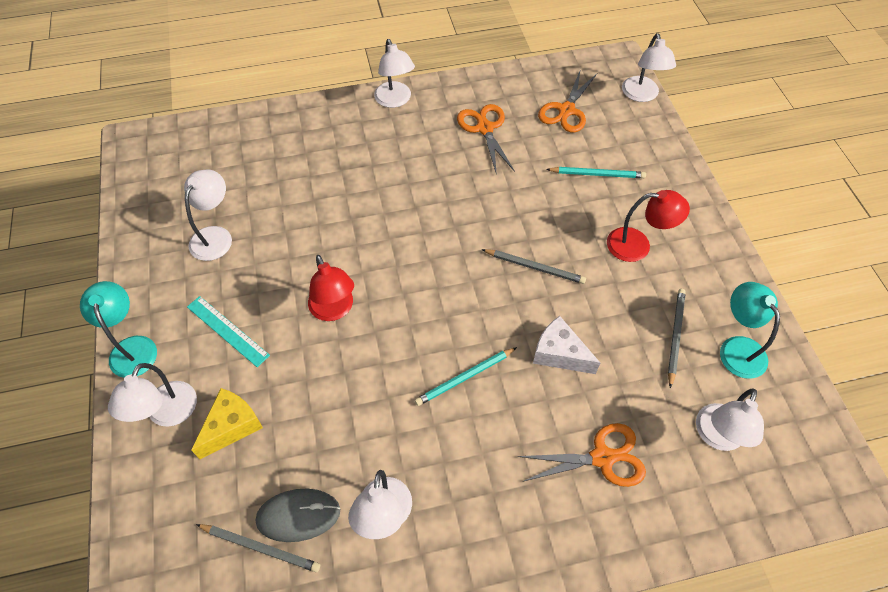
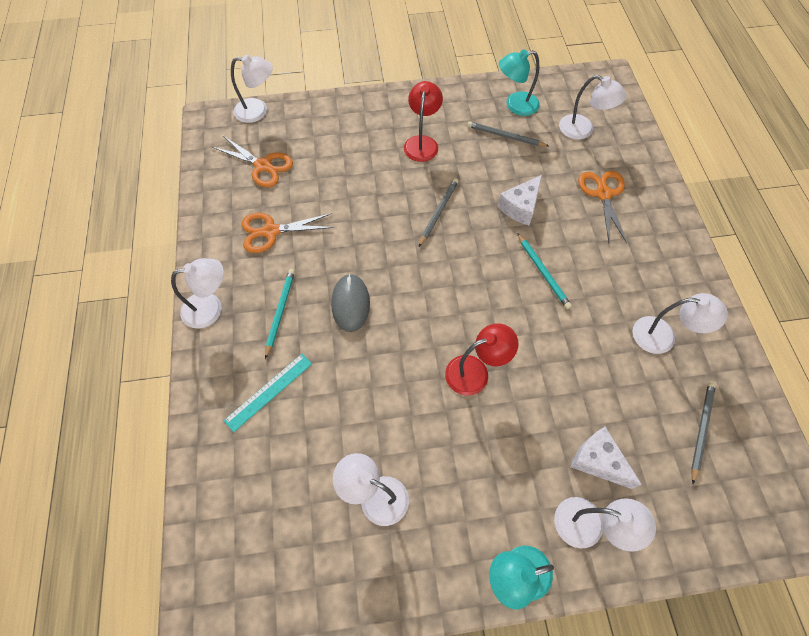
camera: 85 degrees left, 5 degrees up
turquoise ruler [187,296,270,367] -> turquoise ruler moved to [224,354,312,432]
yellow cheese [191,388,263,459] -> white cheese [571,427,642,489]
grey mouse [256,489,340,542] -> grey mouse moved to [331,274,370,332]
turquoise pencil [546,167,646,178] -> turquoise pencil moved to [265,269,295,359]

